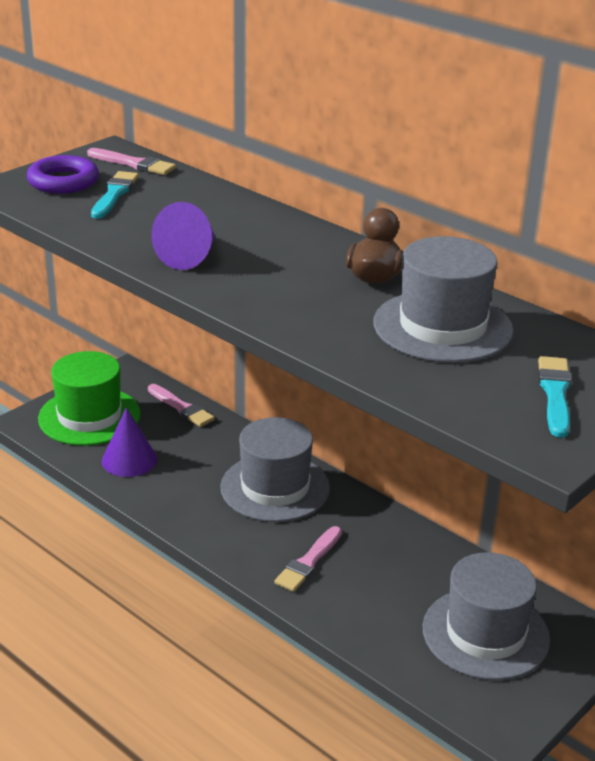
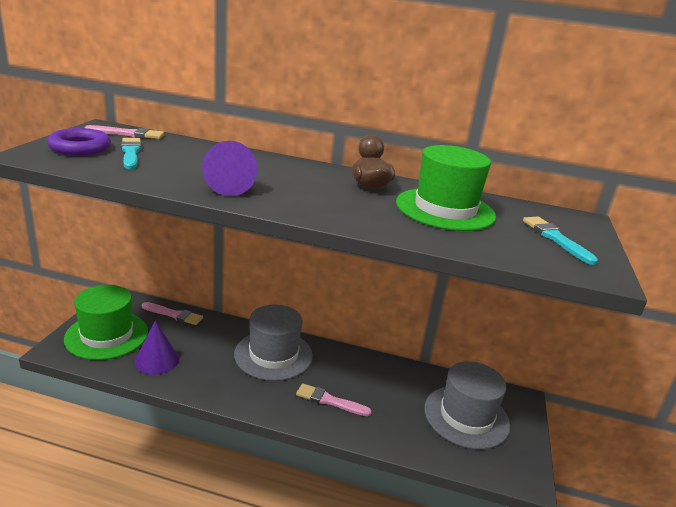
camera: 30 degrees left, 5 degrees down
pink brush [274,526,342,592] -> pink brush turned 105 degrees clockwise [296,383,372,416]
grey hat [374,236,513,363] -> green hat [396,145,496,231]

